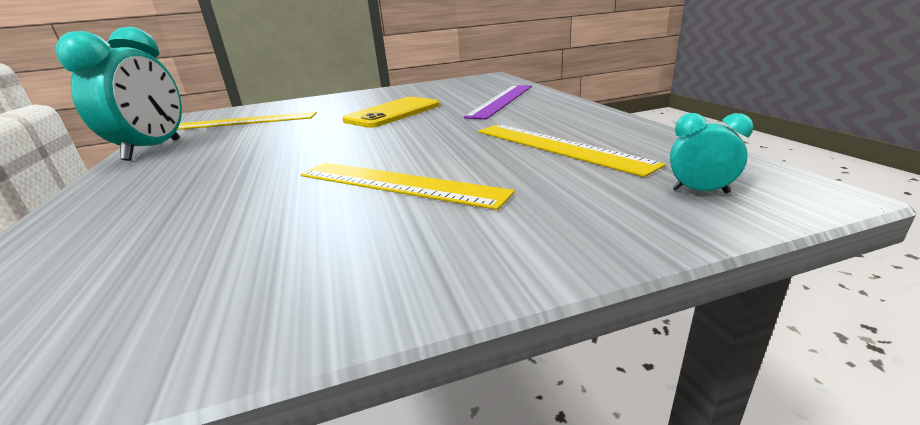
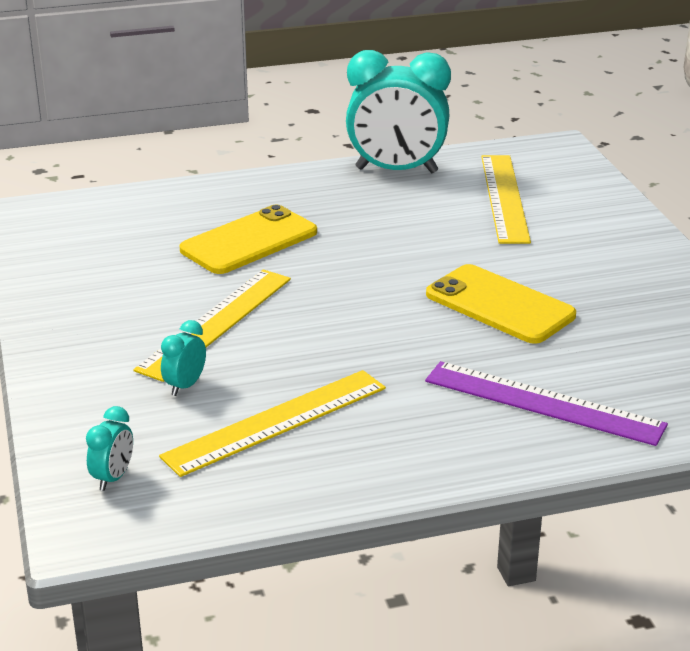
camera: 90 degrees right, 5 degrees up
none -> turquoise clock [161,320,206,396]
none -> yellow phone [180,205,317,274]

